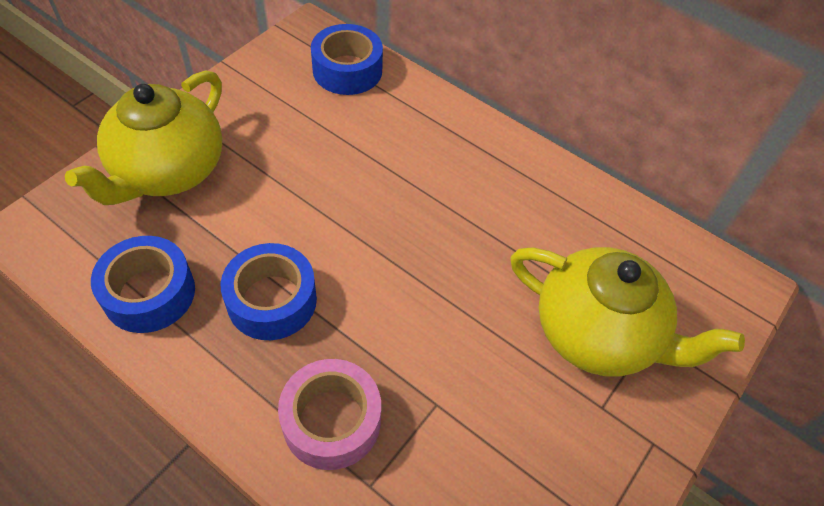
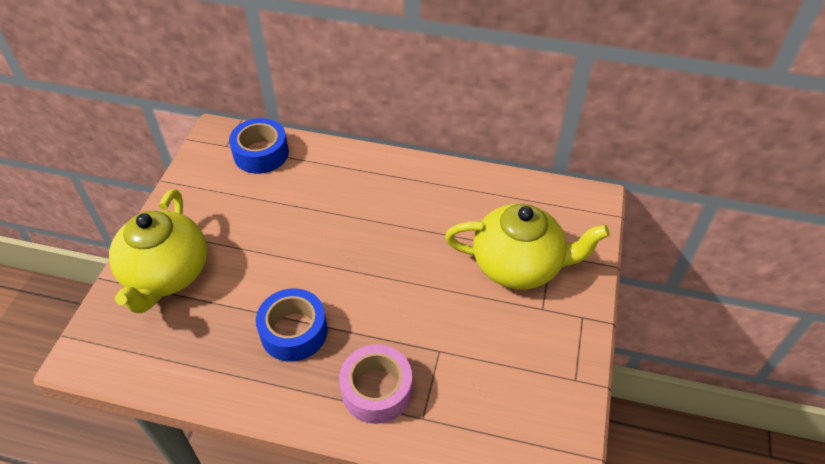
camera: 20 degrees left, 5 degrees down
blue tape [91,236,195,333] -> none

